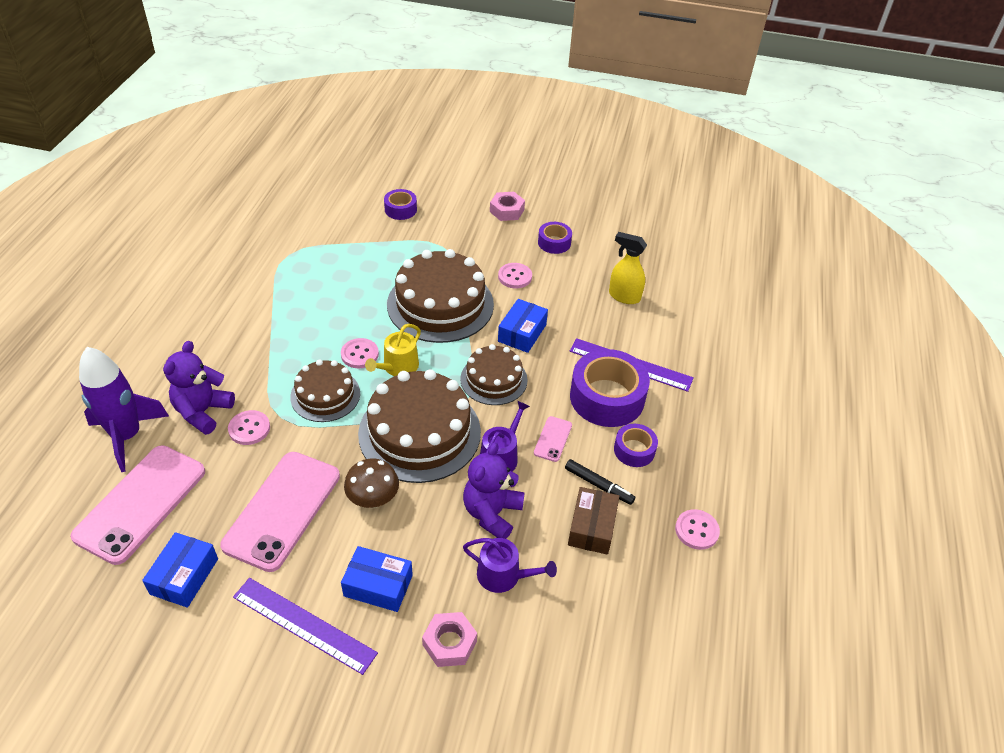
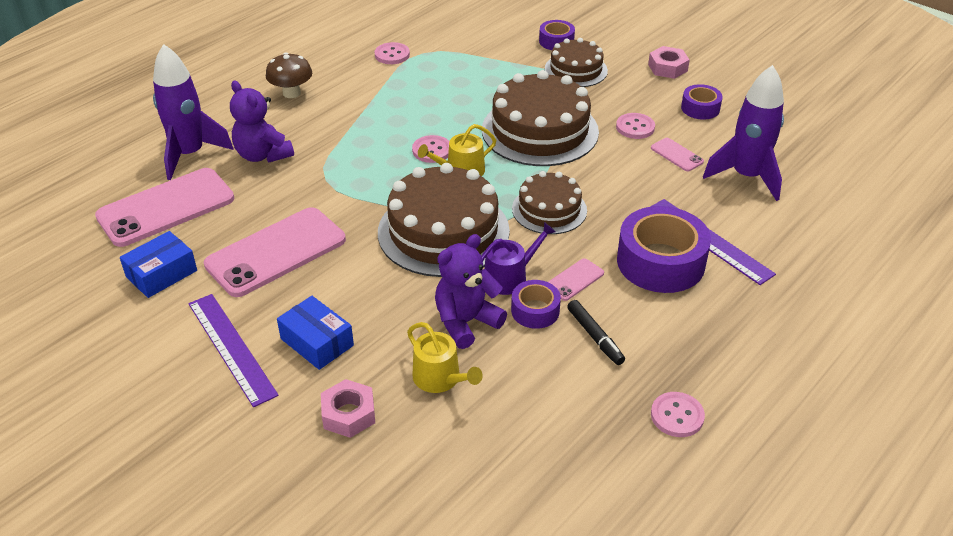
camera: 30 degrees right, 5 degrees down
purple teddy bear [163,341,235,435] -> purple teddy bear turned 90 degrees counterclockwise [230,80,294,163]
pink button [228,410,270,445] -> pink button moved to [375,42,410,64]
brown cake [290,360,360,422] -> brown cake moved to [545,38,608,87]
brown mushroom [344,459,399,508] -> brown mushroom moved to [266,52,312,98]
purple watering can [463,538,557,593] -> yellow watering can [407,322,483,393]
blue box [498,299,548,353] -> none
brown box [568,487,619,555] -> none
yellow spray bottle [609,232,647,304] -> purple rocket [703,65,784,201]
purple tape [614,424,658,467] -> purple tape moved to [511,280,561,329]
none -> pink phone [651,138,704,171]

